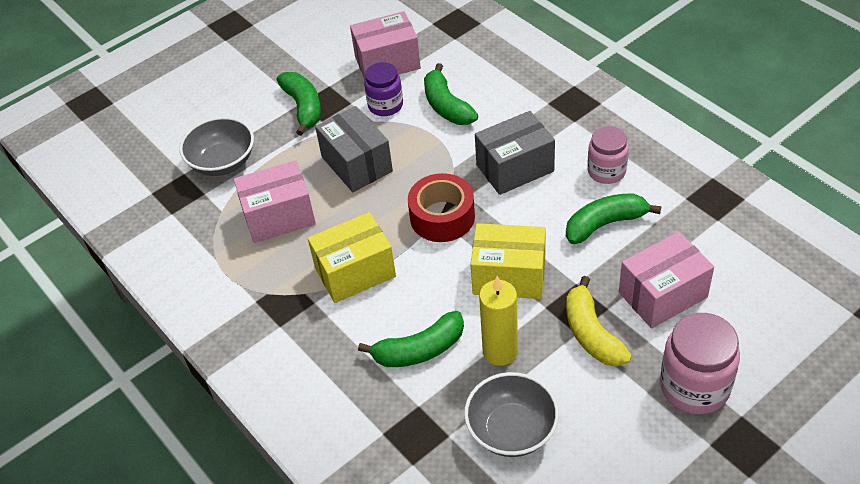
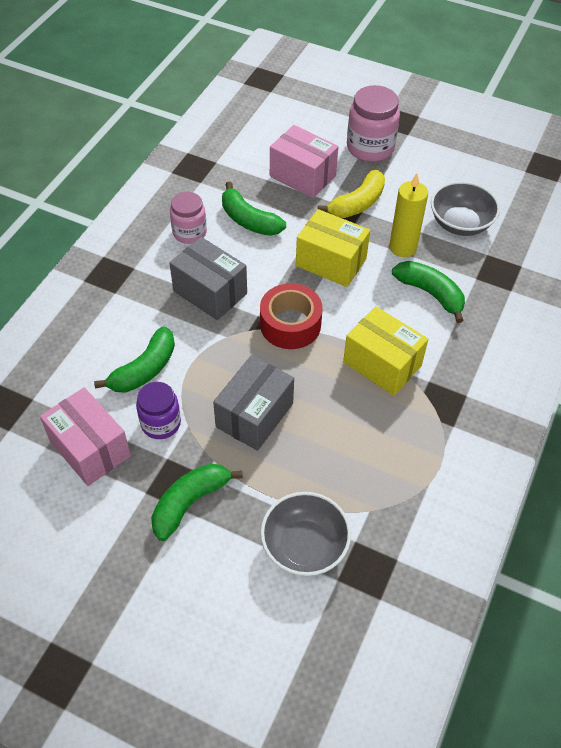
camera: 120 degrees left, 5 degrees up
pink box [234,160,316,243] -> none
yellow box [470,223,546,299] -> yellow box turned 45 degrees counterclockwise [296,209,370,287]

